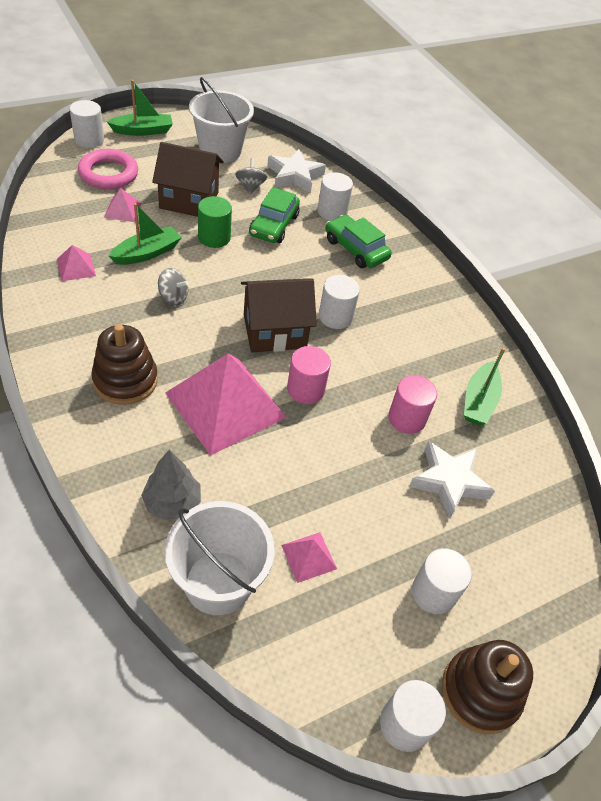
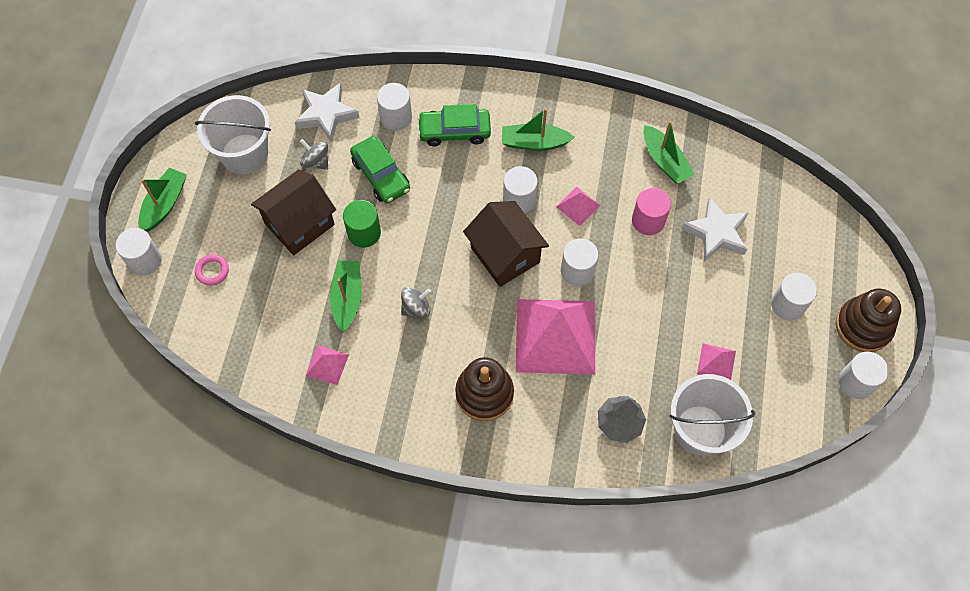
camera: 45 degrees left, 15 degrees up
pink ring [78,149,138,189] -> pink ring [195,254,229,286], size x0.52
pink pyramid [104,188,142,222] -> pink pyramid moved to [556,187,600,226]
brown house [241,278,317,352] -> brown house turned 60 degrees counterclockwise [463,201,549,287]
pink cylinder [287,346,331,404] -> white cylinder [561,239,599,286]
none -> green boat [502,108,574,151]

